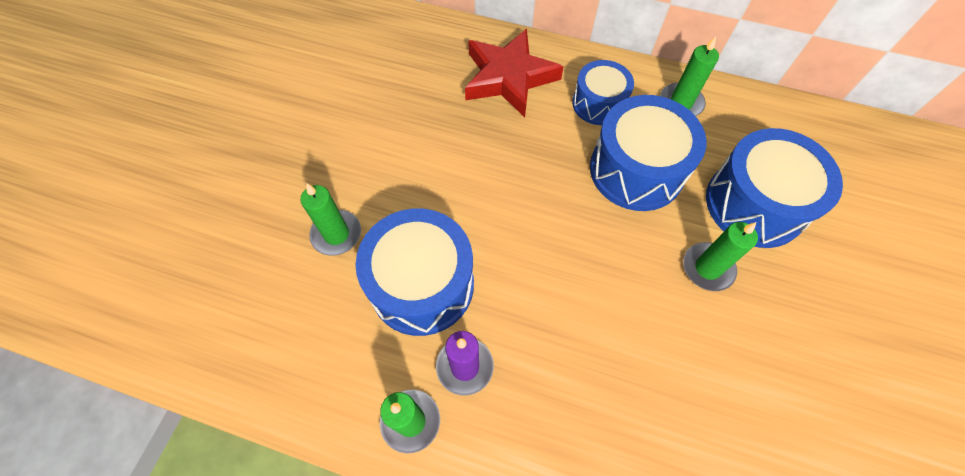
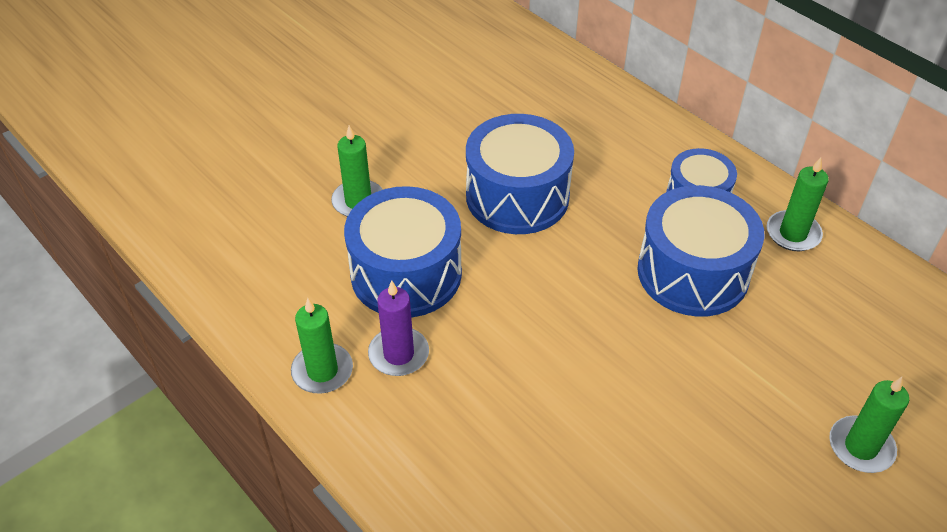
camera: 30 degrees right, 15 degrees down
red star [465,29,564,118] -> none
green candle [683,222,758,291] -> green candle moved to [829,377,909,473]
blue drum [706,128,843,248] -> blue drum moved to [466,114,574,234]

